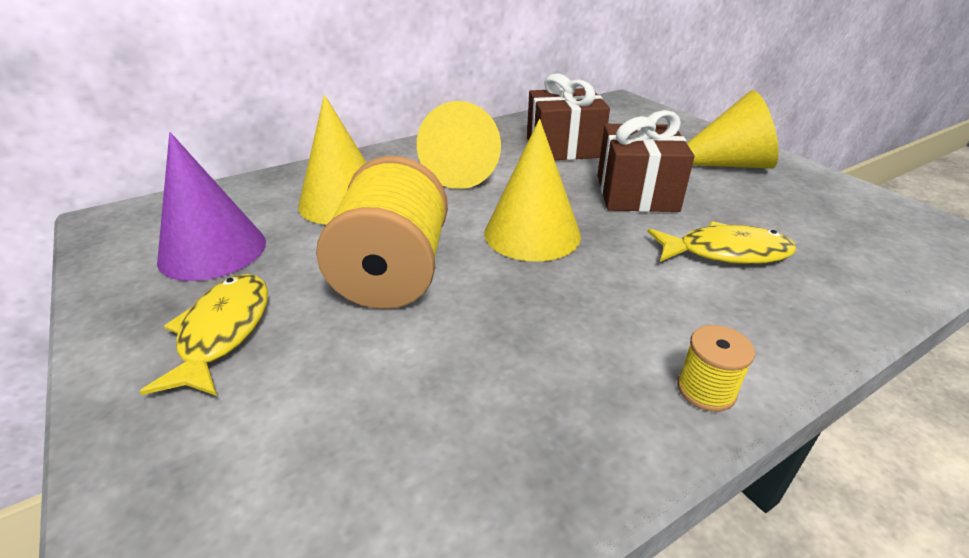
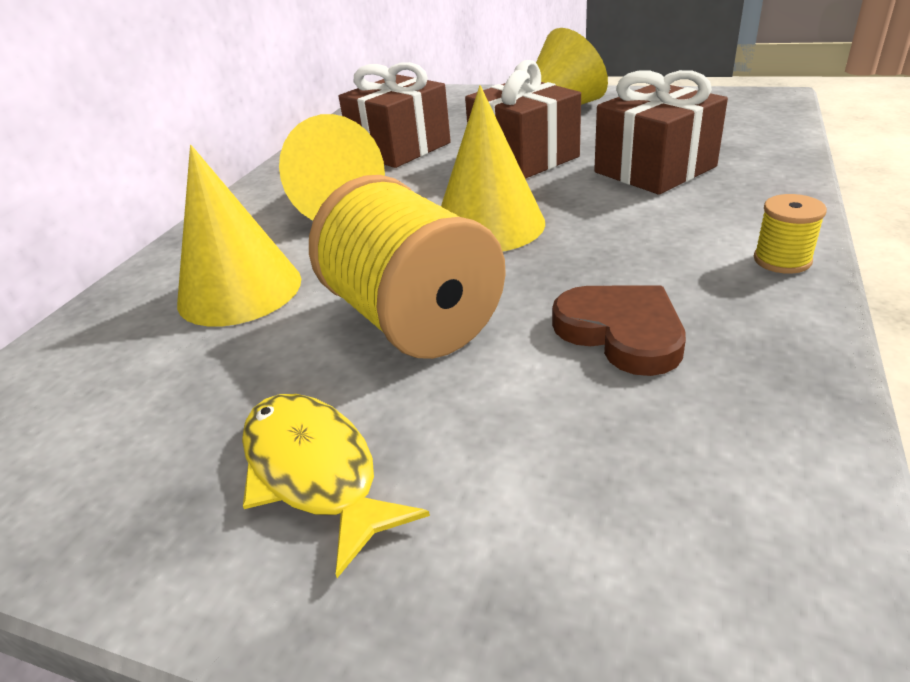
camera: 35 degrees left, 0 degrees up
purple cone [157,132,266,281] -> none
yellow fish [648,221,796,264] -> brown gift [594,70,728,195]
none -> brown heart [552,285,686,376]

